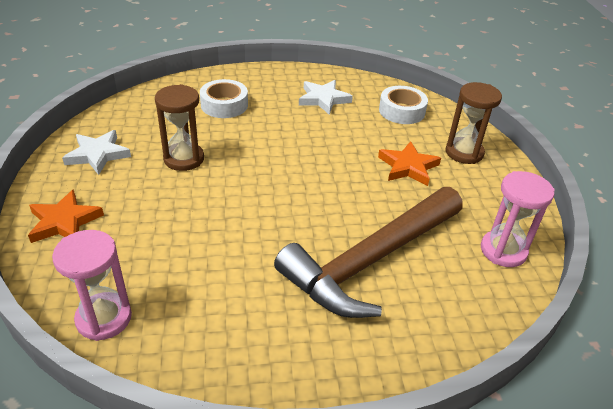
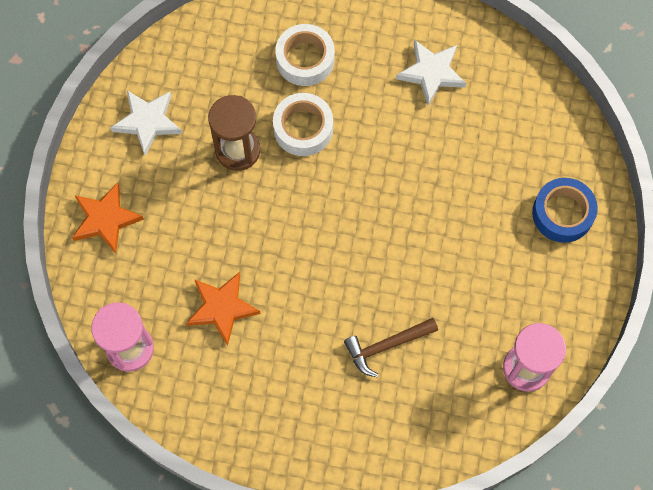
camera: 20 degrees right, 30 degrees up
brown hammer [274,187,463,318] -> brown hammer [344,318,438,377], size x0.44
orange star [378,141,441,186] -> orange star moved to [186,272,261,346]
white tape [379,86,428,124] -> white tape moved to [273,93,333,156]
brown hourglass [445,82,502,164] -> blue tape [532,178,598,243]

